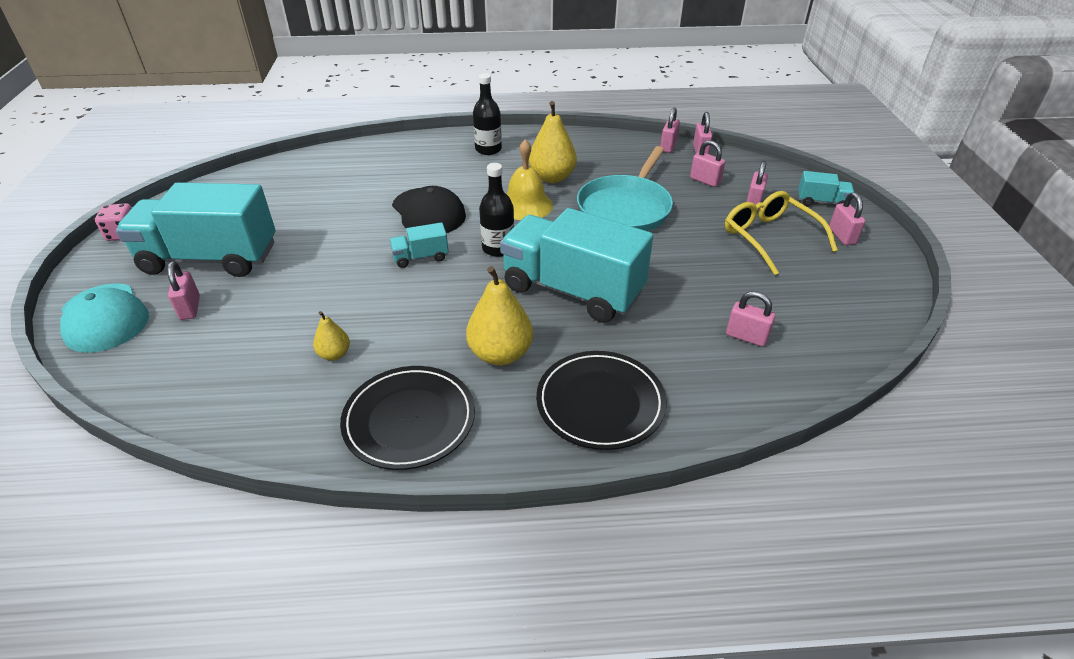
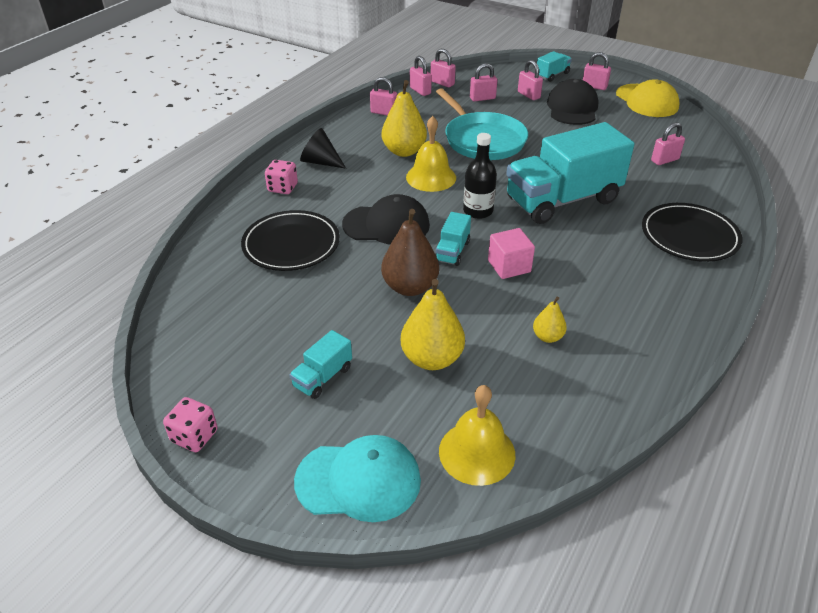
camera: 55 degrees left, 0 degrees up
turquoise truck [116,182,275,277] -> turquoise truck [289,330,352,399], size x0.42
pink padlock [167,261,200,320] -> pink padlock moved to [370,77,397,116]
black plate [340,366,475,470] -> black plate moved to [241,210,340,271]
yellow pear [466,266,533,365] -> yellow pear moved to [401,279,465,370]
black bottle [473,73,502,155] -> black cone [300,128,346,169]
yellow glasses [725,191,838,275] -> black cap [547,79,599,125]
none -> pink dice [265,160,298,194]
none -> brown pear [381,209,439,296]
none -> yellow bell [439,385,515,486]
none -> pink cube [488,228,535,279]
none -> yellow cap [616,79,680,117]

